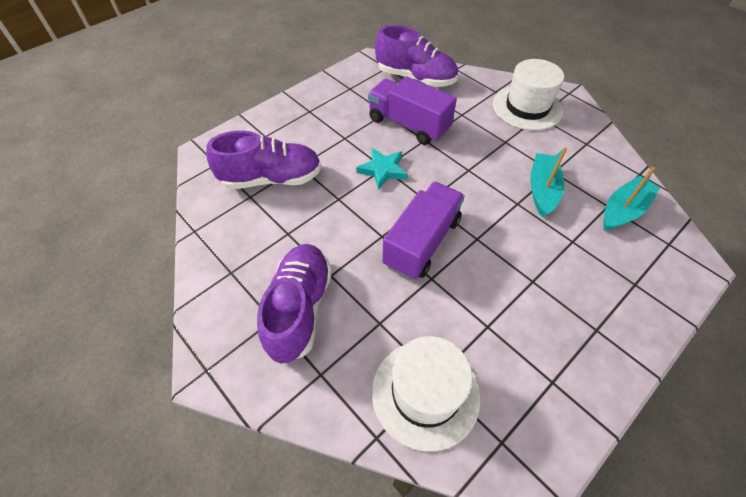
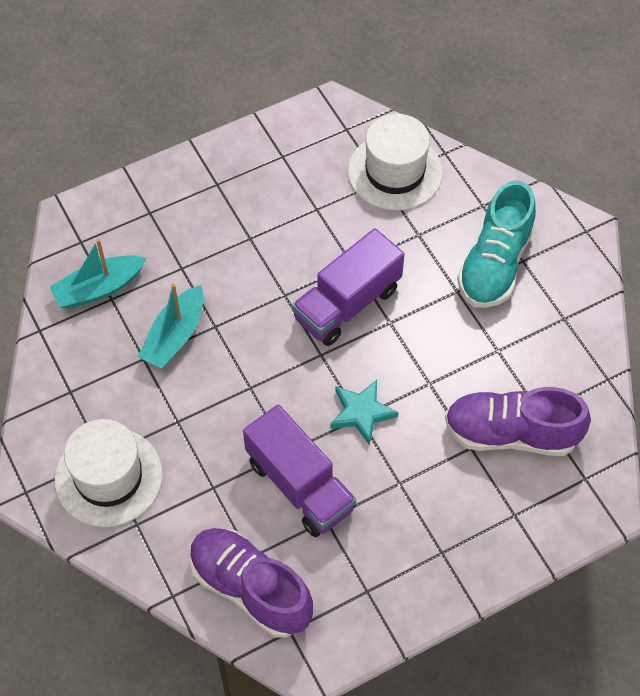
camera: 165 degrees left, 5 degrees up
purple shoe [257,244,332,364] -> turquoise shoe [457,180,536,308]

